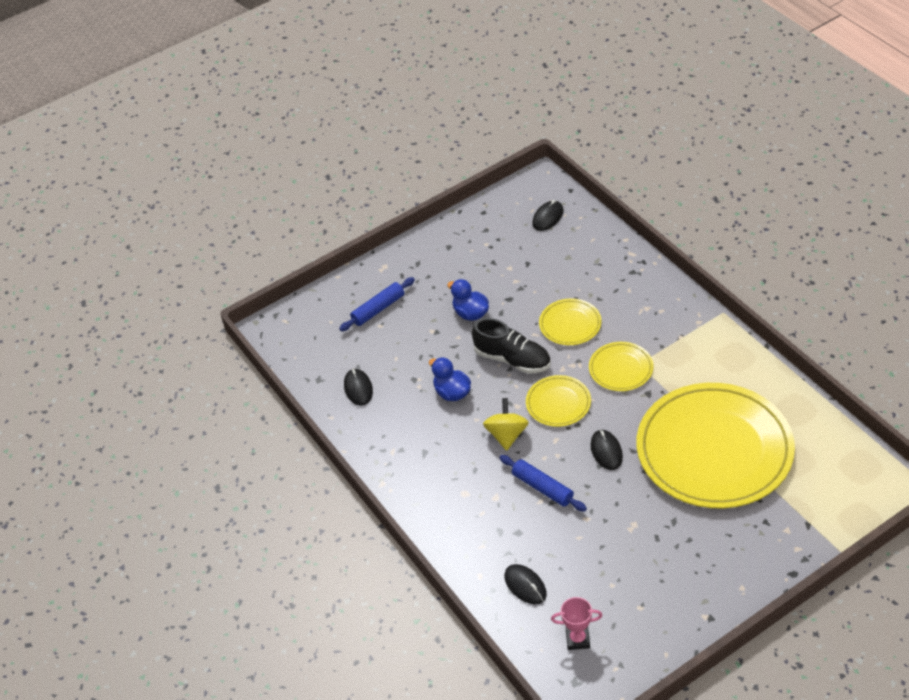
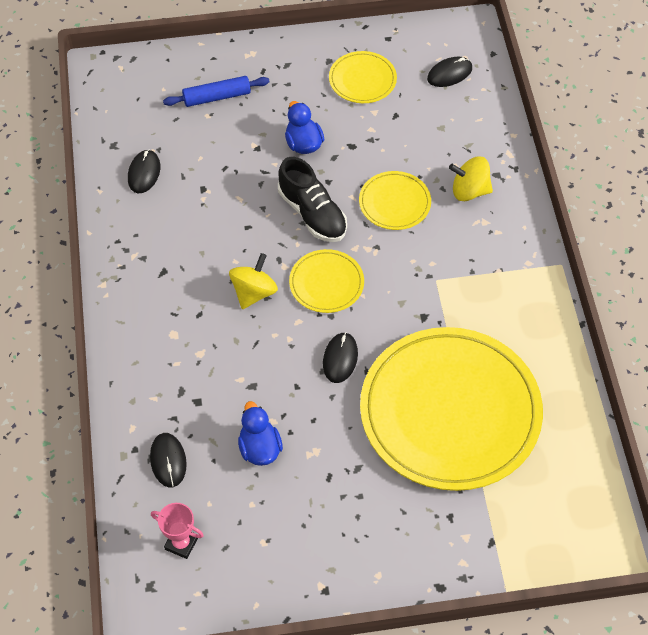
camera: 20 degrees right, 10 degrees up
blue duck [429,357,471,401] -> blue duck moved to [238,401,283,466]
blue rolling pin [500,455,587,512] -> none
yellow plate [589,342,654,391] -> yellow plate moved to [329,51,397,103]
none -> yellow spinning top [449,157,493,201]

